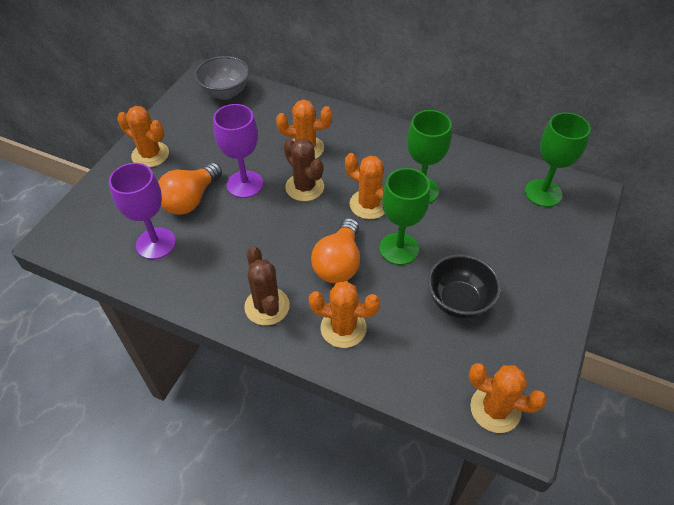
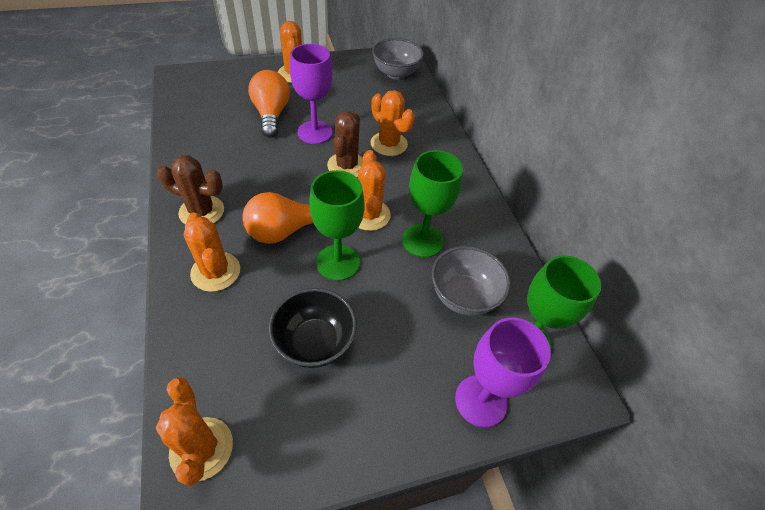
camera: 45 degrees right, 0 degrees up
purple goblet [109,163,176,259] -> purple goblet moved to [455,318,551,428]
orange light bulb [158,162,222,215] -> orange light bulb turned 90 degrees clockwise [248,70,290,138]
brown cactus [244,246,290,325] -> brown cactus turned 75 degrees clockwise [157,155,224,224]
none -> grey bowl [432,246,511,316]

